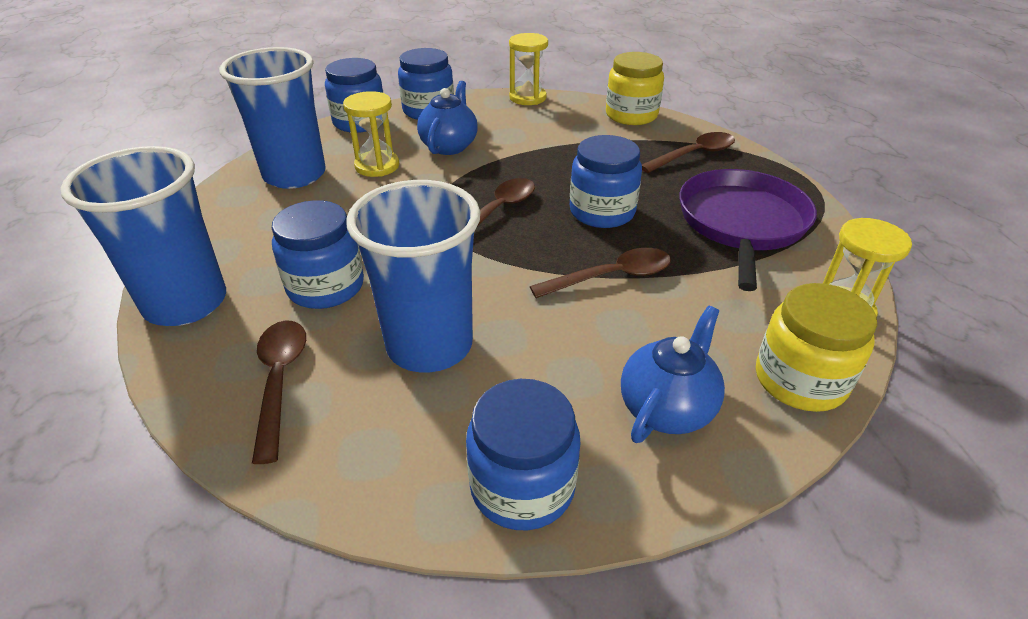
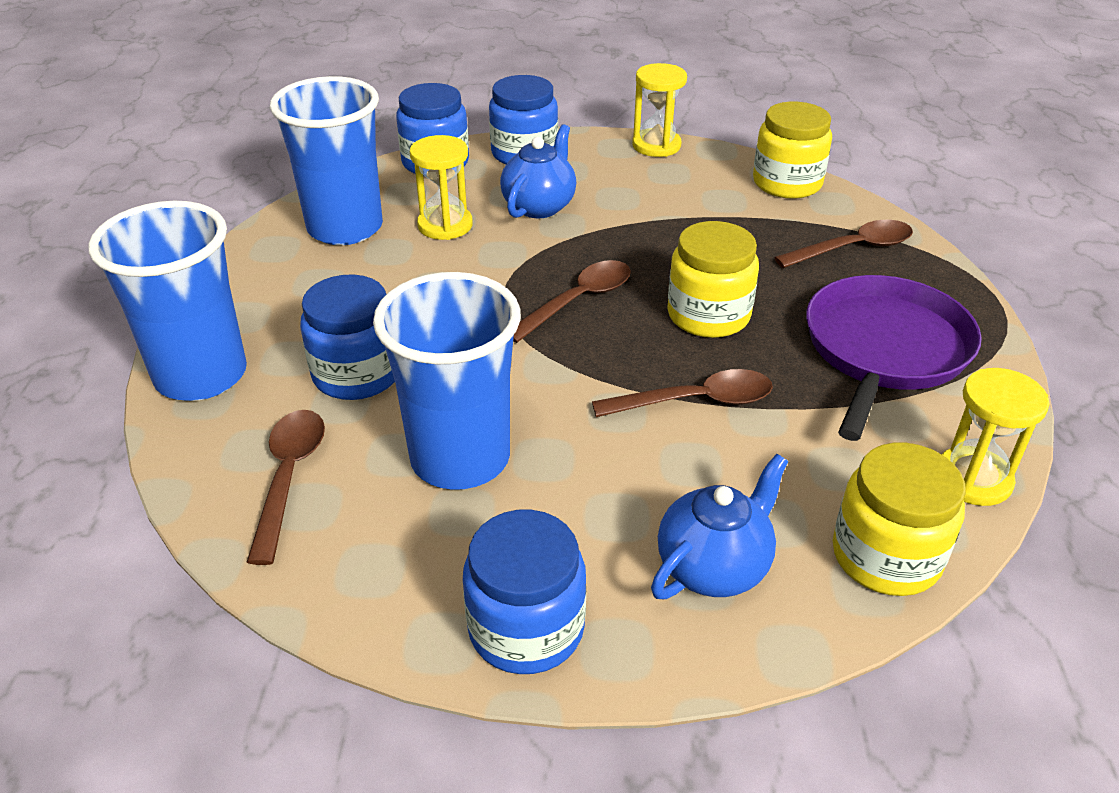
camera: 10 degrees right, 0 degrees up
blue jar [570,135,642,228] -> yellow jar [667,221,759,338]

